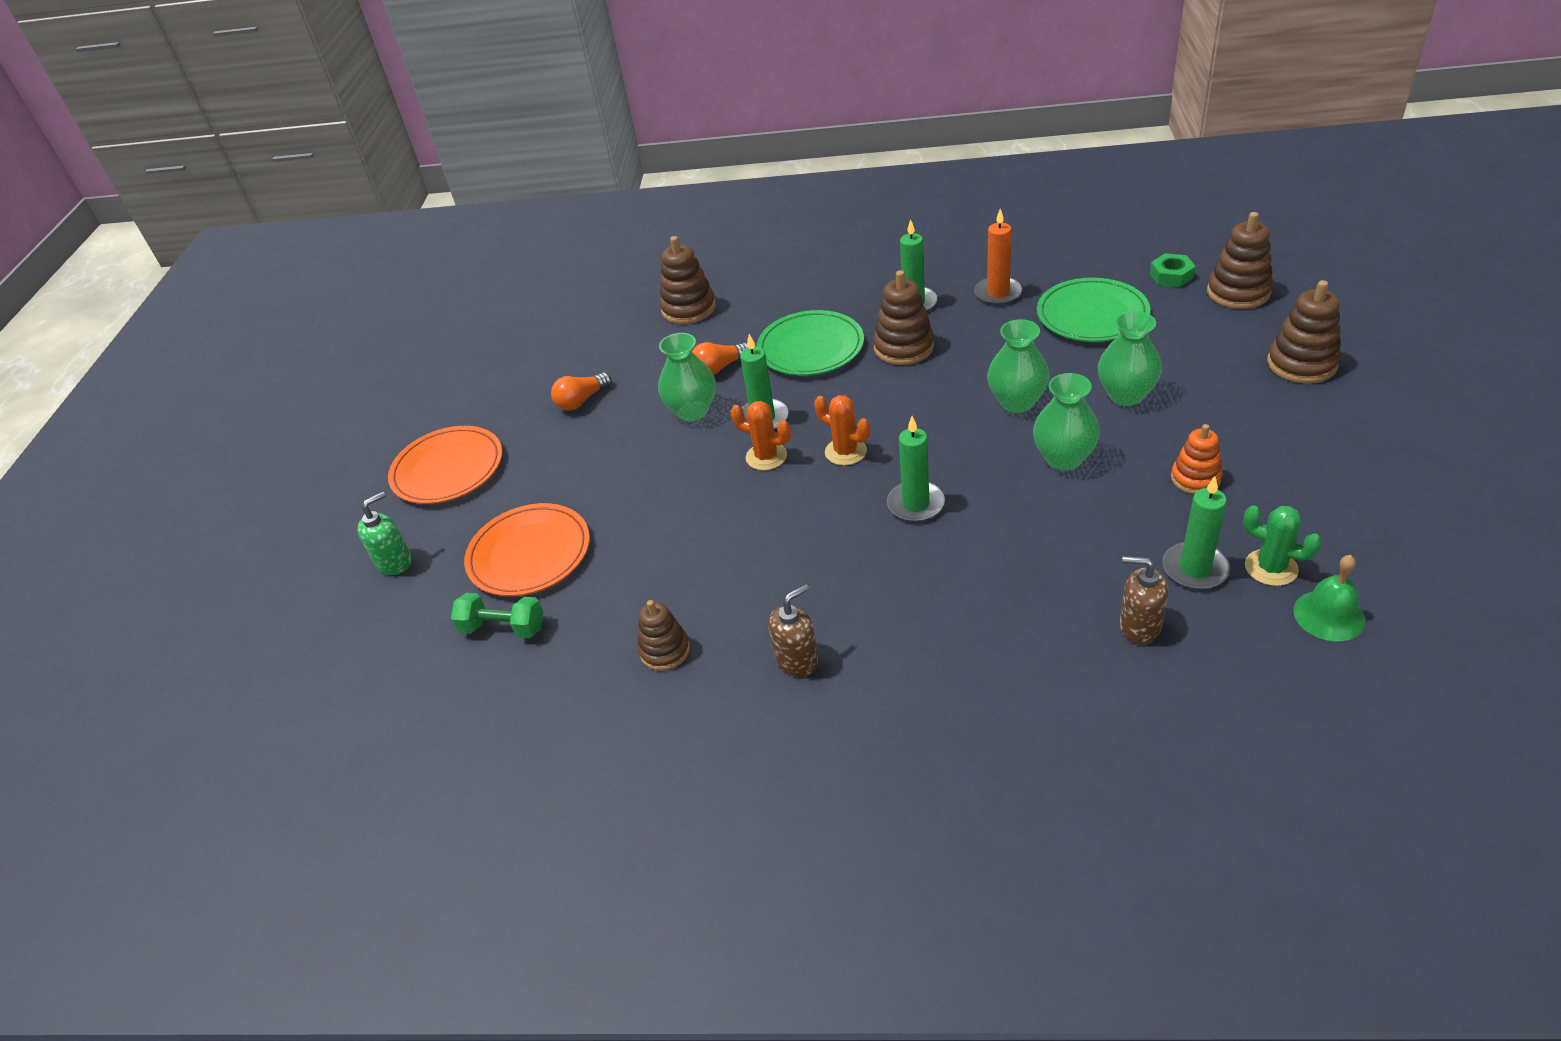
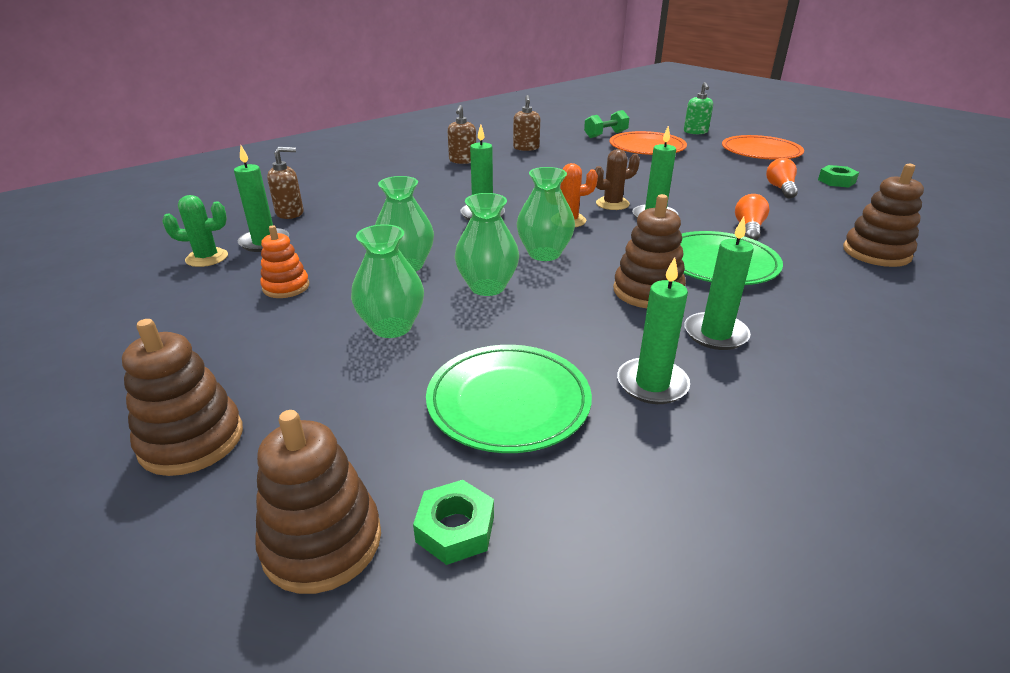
camera: 130 degrees right, 10 degrees down
brown stacking toy [638,600,690,671] -> brown soap dispenser [513,95,540,151]
green vase [658,333,716,421] -> green vase moved to [517,167,575,261]
orange cactus [730,401,791,470] -> brown cactus [595,149,640,210]
orange candle [974,209,1023,305] -> green candle [617,257,690,404]
green bell [1293,555,1365,641] -> none
none -> green nut [818,165,859,188]

